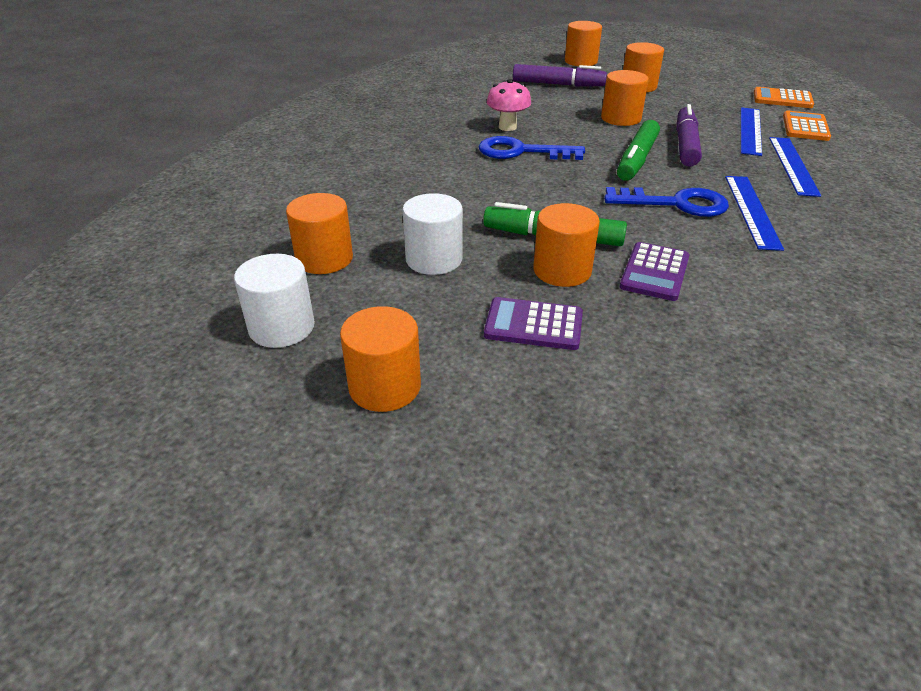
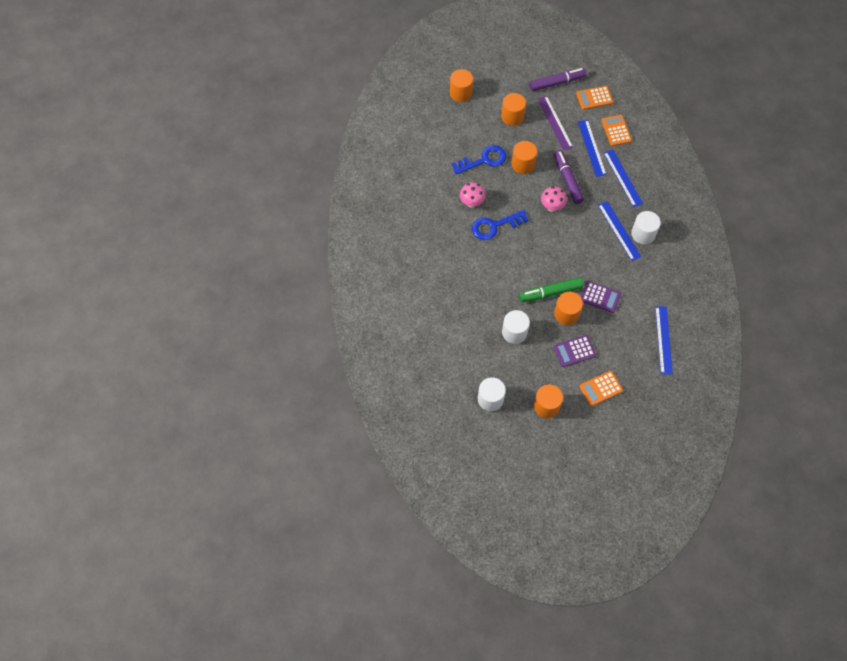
camera: 30 degrees left, 25 degrees up
orange cylinder [286,193,353,274] -> none
purple marker [513,64,607,87] -> purple marker moved to [529,68,587,91]
blue key [604,187,729,217] -> blue key moved to [451,145,506,174]
green marker [617,120,660,181] -> pink mushroom [541,186,567,212]
purple calculator [619,242,689,301] -> purple calculator turned 60 degrees counterclockwise [581,281,621,313]
none -> purple ruler [537,96,573,150]
none -> orange calculator [579,371,623,406]
none -> white cylinder [631,211,661,244]
none -> blue ruler [655,306,673,374]

